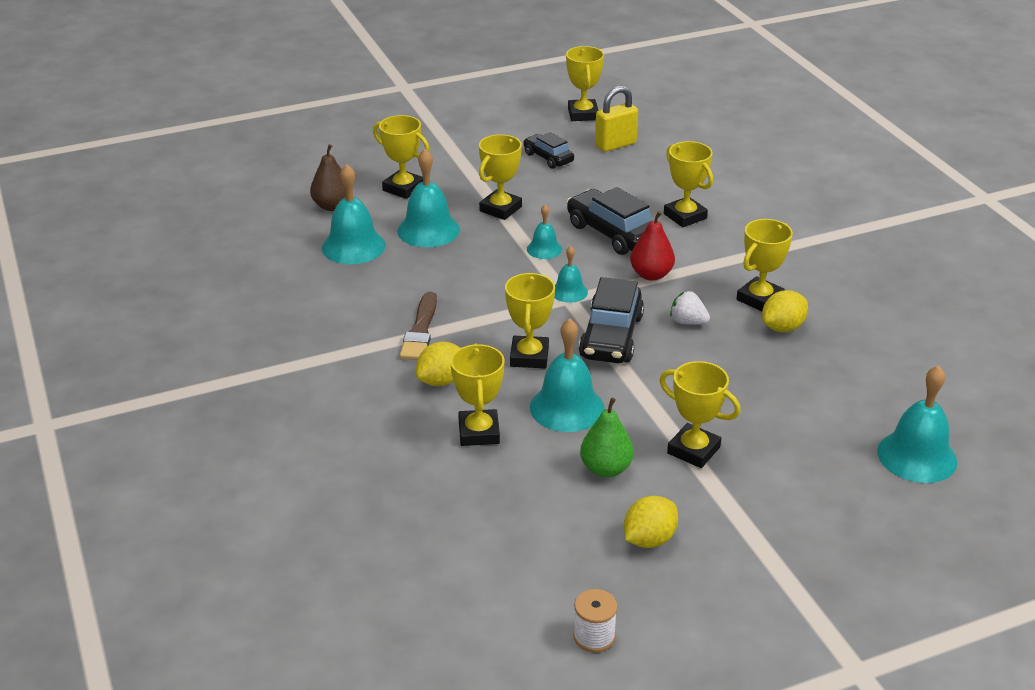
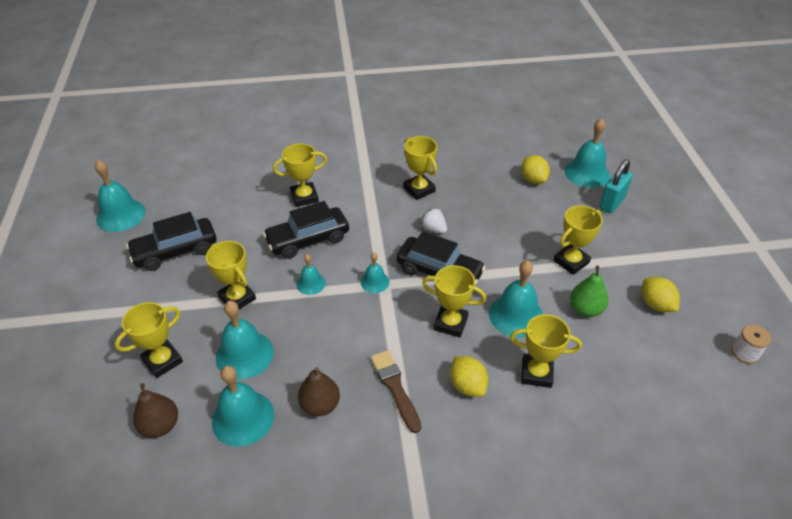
camera: 75 degrees left, 10 degrees up
brown brush [400,292,437,360] -> brown brush turned 135 degrees counterclockwise [371,350,421,433]
black car [523,132,574,169] -> black car [126,212,217,271], size x1.66
yellow trophy [566,46,604,121] -> turquoise bell [95,160,145,232]
yellow padlock [595,86,638,152] -> none
red pear [630,211,675,281] -> none
white strawberry [670,291,710,325] -> white strawberry turned 90 degrees clockwise [420,208,447,234]
yellow lemon [762,290,808,332] -> yellow lemon moved to [521,155,550,184]
none -> brown pear [298,367,340,416]
none -> turquoise padlock [599,160,633,214]

